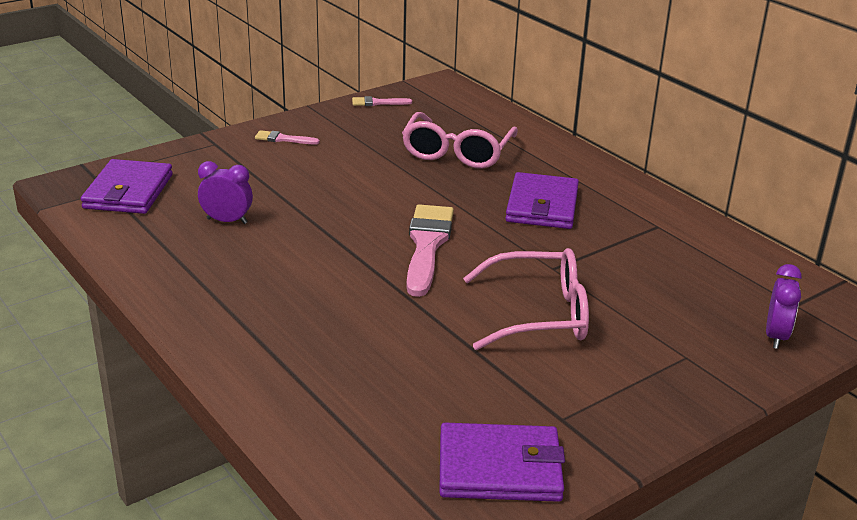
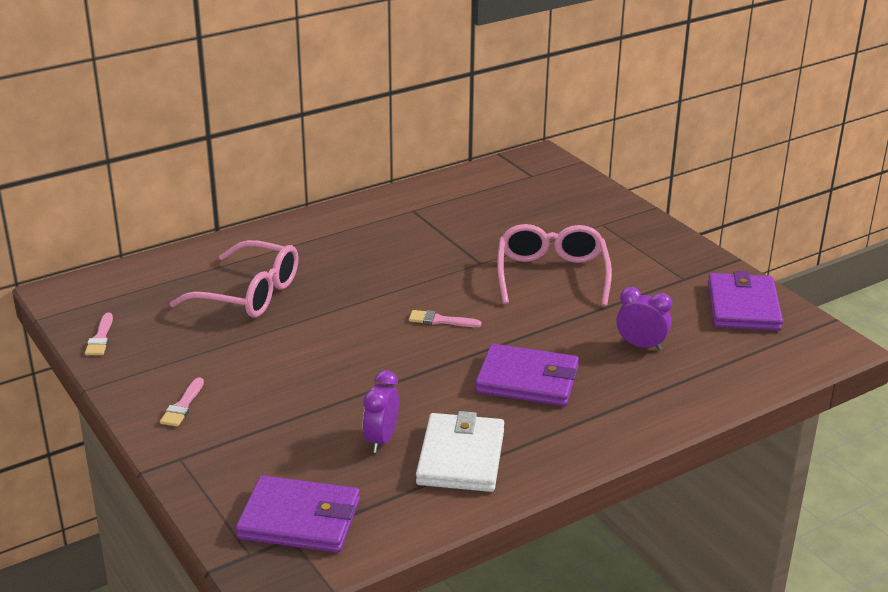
camera: 85 degrees left, 0 degrees up
pink brush [407,204,454,297] -> pink brush [409,310,481,327], size x0.47
purple wallet [505,172,579,229] -> purple wallet moved to [475,344,579,406]
purple clock [766,264,802,349] -> purple clock moved to [616,287,672,351]
none -> white wallet [416,411,504,492]

